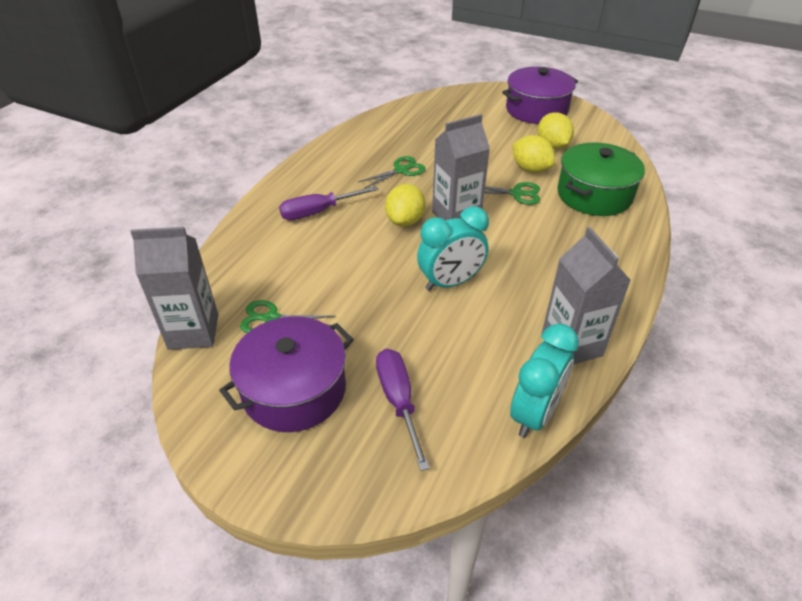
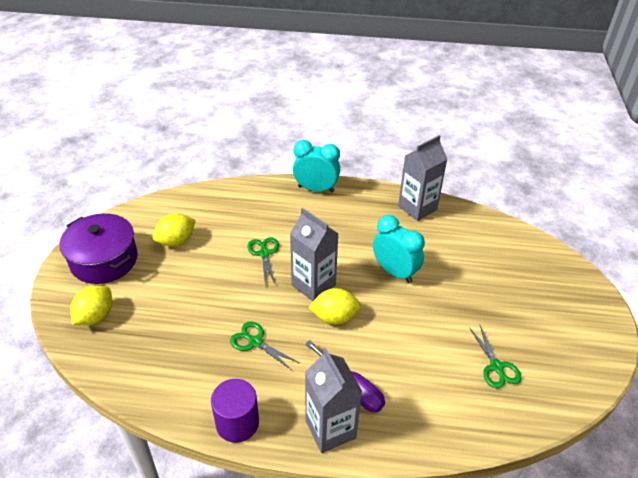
camera: 110 degrees left, 0 degrees up
grey carton [130,227,219,350] -> grey carton moved to [305,348,362,453]
purple pot [219,316,354,432] -> none
purple screwdriver [376,349,430,471] -> none
turquoise clock [510,323,579,438] -> turquoise clock moved to [293,140,340,193]
yellow lemon [513,135,555,173] -> yellow lemon moved to [70,285,112,325]
green pot [557,142,645,216] -> none
none -> purple cylinder [211,379,259,443]

